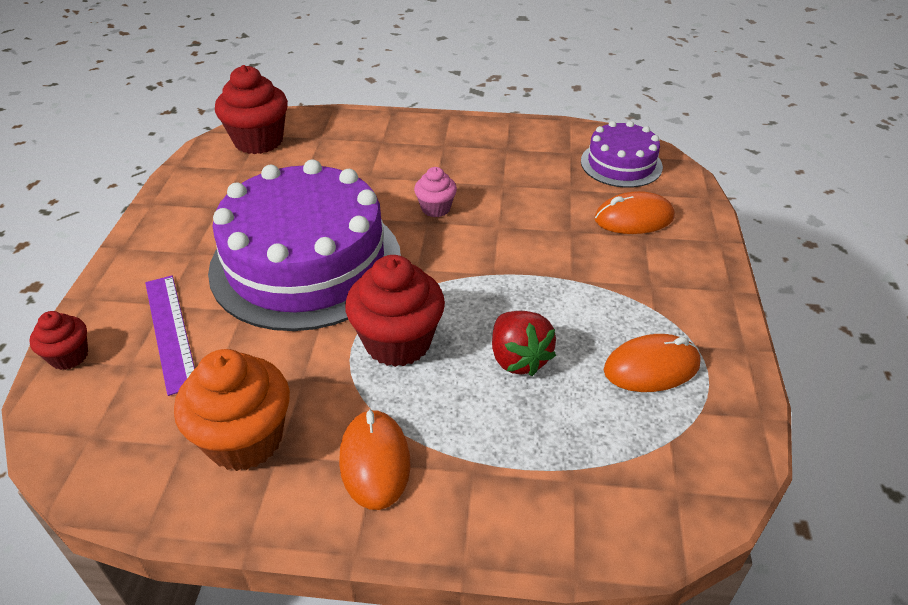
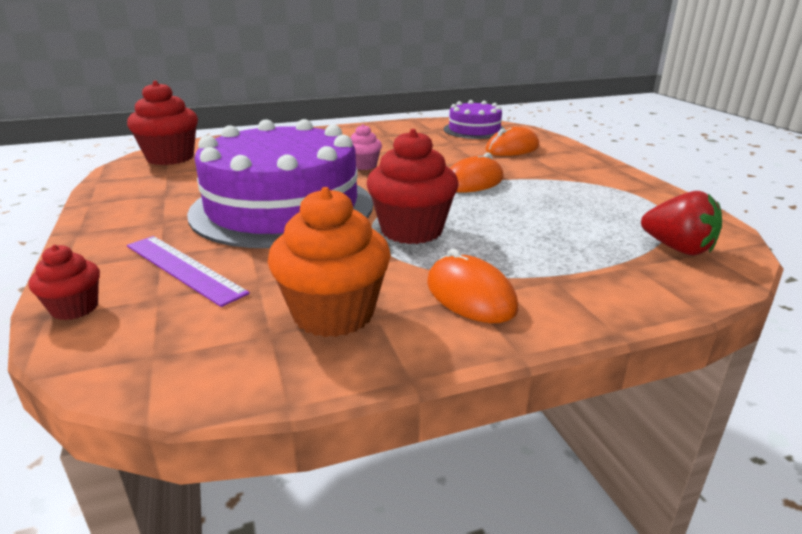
camera: 25 degrees left, 15 degrees down
red strawberry [492,311,556,376] -> red strawberry moved to [641,191,722,255]
orange mouse [604,334,701,392] -> orange mouse moved to [450,153,504,192]

